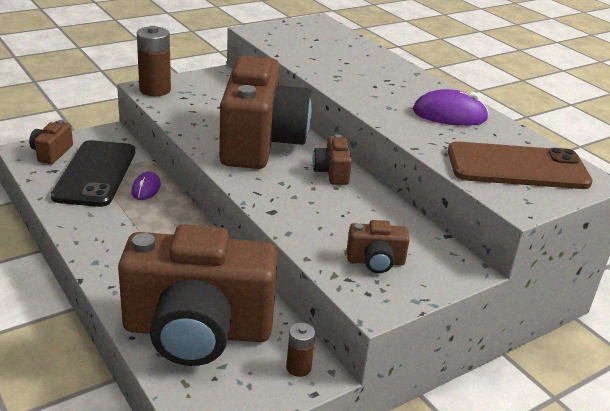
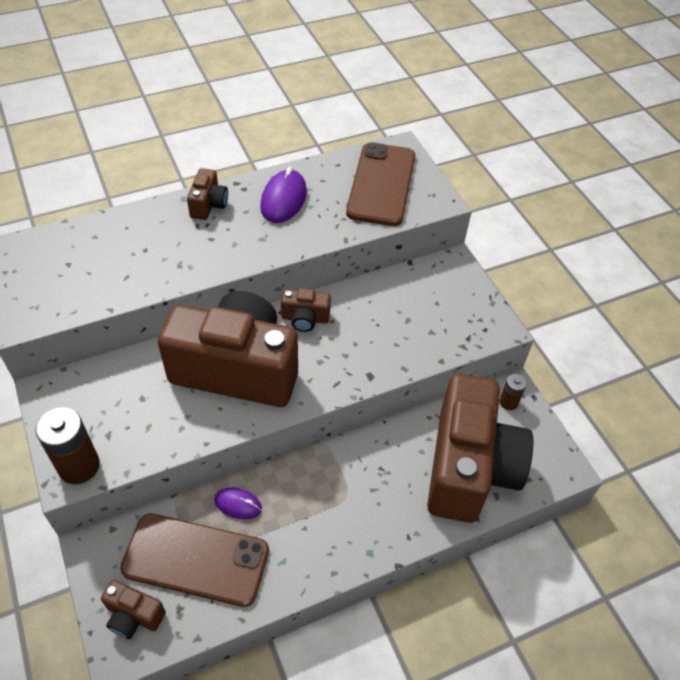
camera: 80 degrees left, 20 degrees up
black phone [51,140,135,207] -> brown phone [120,513,269,607]
brown camera [347,220,410,273] -> brown camera moved to [187,168,228,220]

